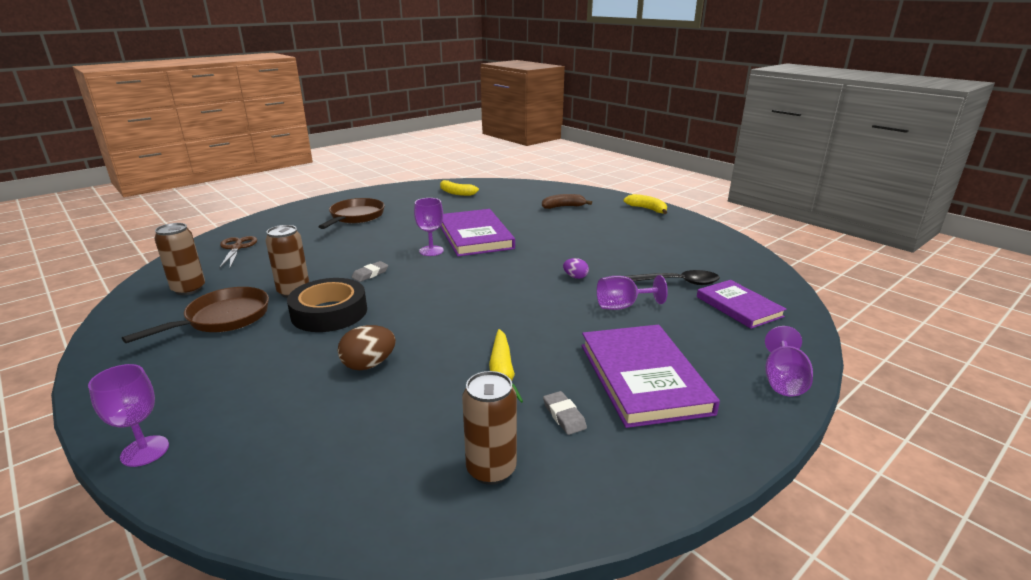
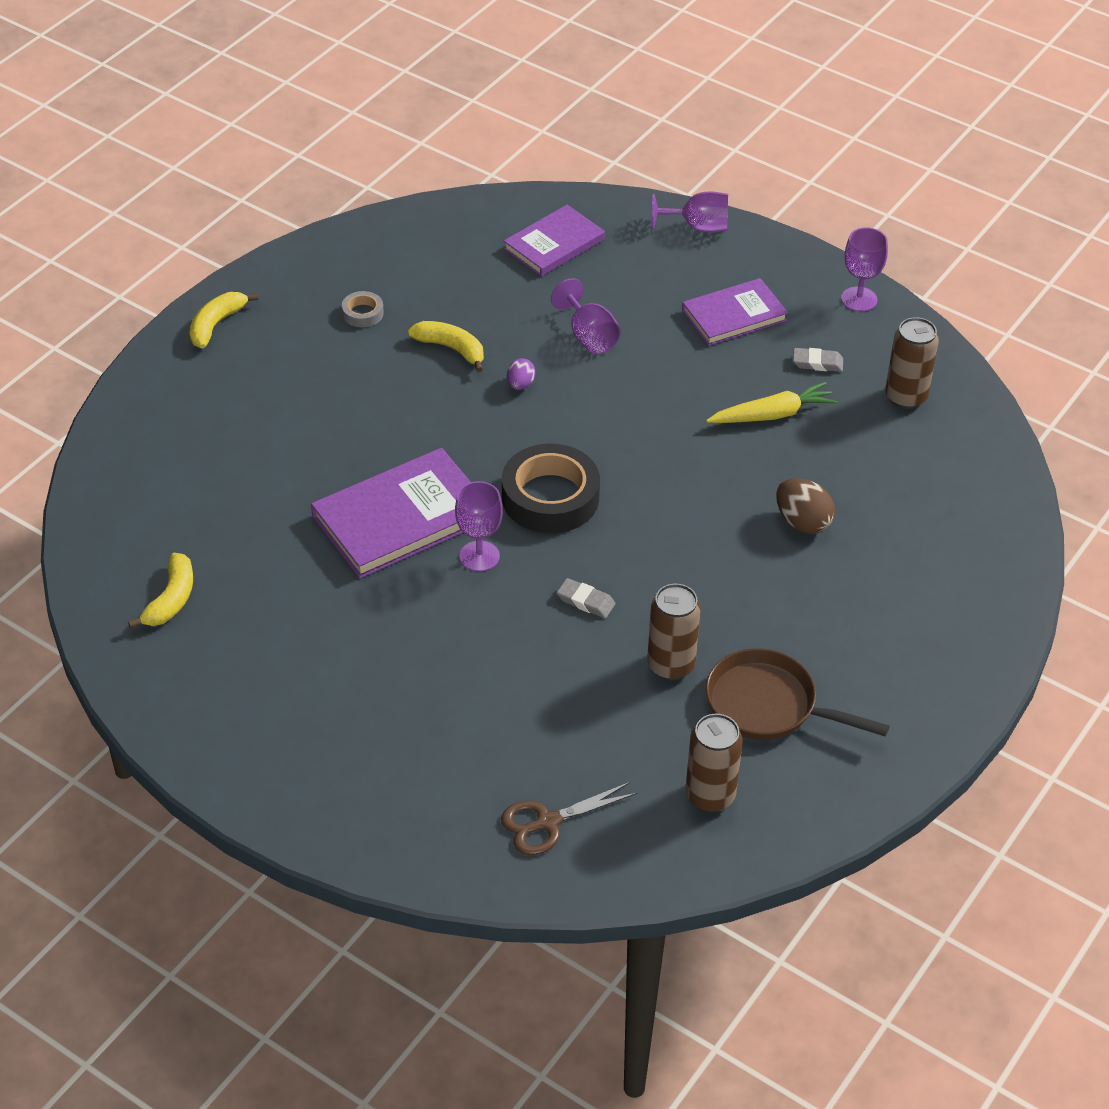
camera: 105 degrees left, 20 degrees up
purple goblet [88,364,169,467] -> purple goblet moved to [841,227,888,312]
black tape [287,278,367,332] -> black tape moved to [502,444,600,533]
brown pan [319,198,385,229] -> none
brown banana [542,194,592,209] -> none
grey eraser [543,391,587,435] -> grey eraser turned 45 degrees clockwise [793,348,843,372]
purple book [582,325,720,428] -> purple book [682,278,788,346], size x0.64
black spoon [625,270,720,285] -> none
none -> grey tape [342,291,384,327]
none -> yellow banana [408,321,484,372]

